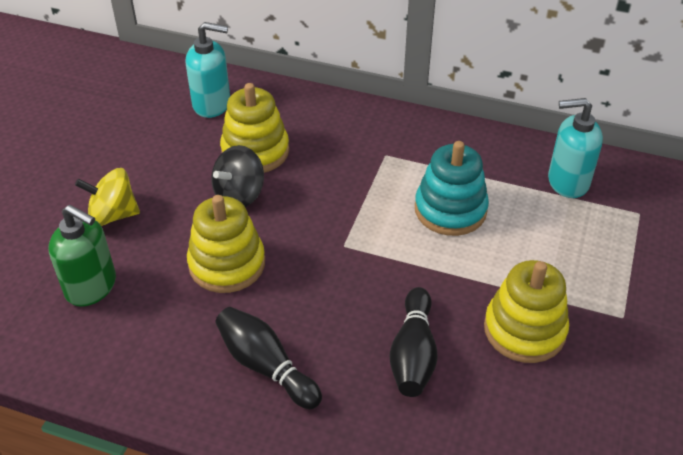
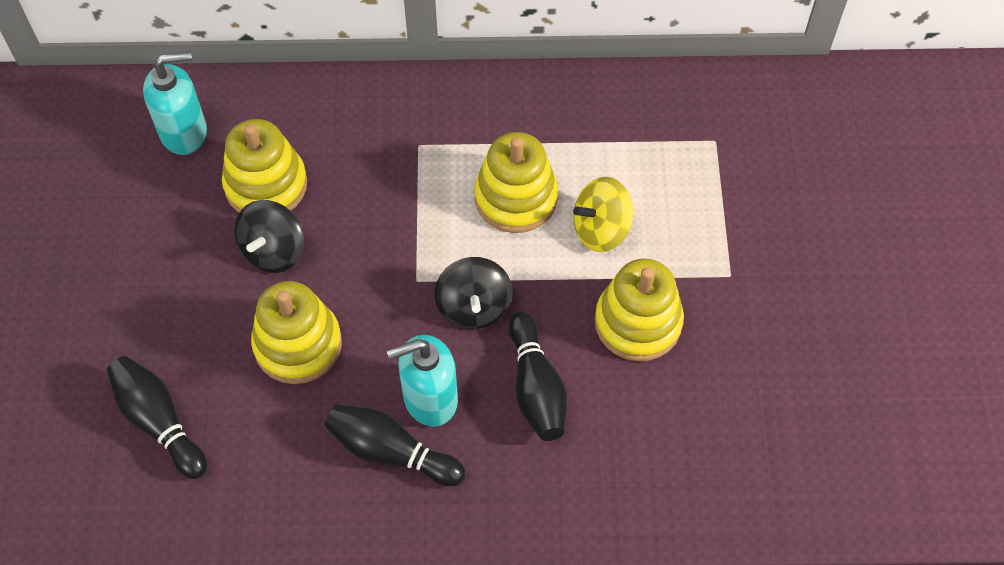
camera: 20 degrees left, 15 degrees up
green soap dispenser [49,205,116,307] -> black bowling pin [107,356,207,479]
yellow spinning top [75,168,140,226] -> yellow spinning top moved to [573,177,633,252]
turquoise stacking toy [415,141,489,236] -> yellow stacking toy [474,132,558,233]
turquoise soap dispenser [548,98,603,198] -> turquoise soap dispenser moved to [387,335,458,427]
none -> black spinning top [435,257,513,329]

